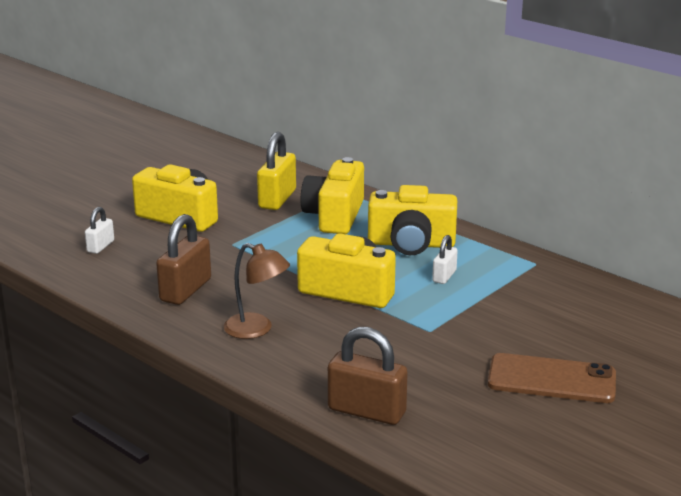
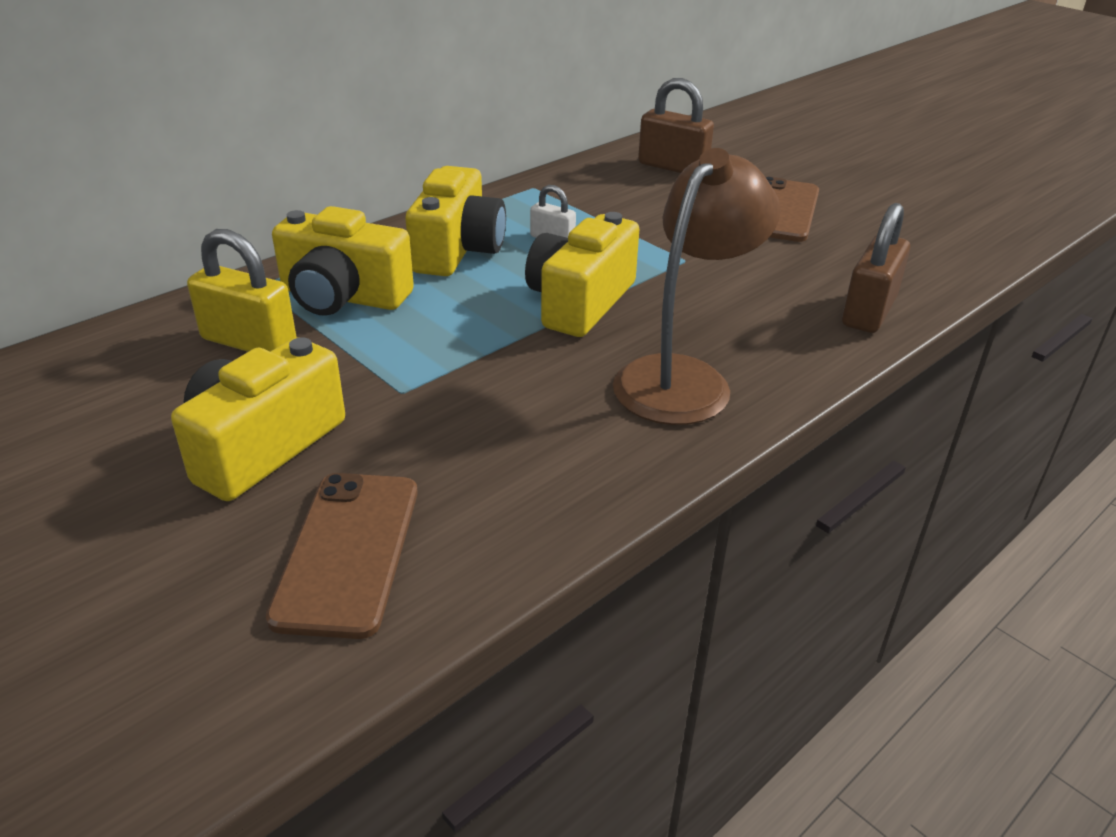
camera: 85 degrees left, 10 degrees up
white padlock [85,207,114,254] -> brown phone [266,473,417,639]
brown padlock [156,214,211,305] -> brown padlock moved to [638,78,714,173]
brown lamp [224,243,290,339] -> brown lamp [613,148,780,425], size x1.63

